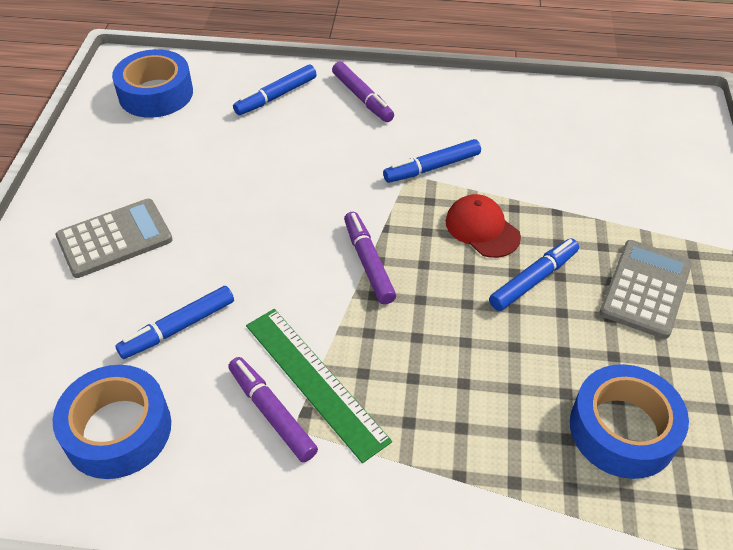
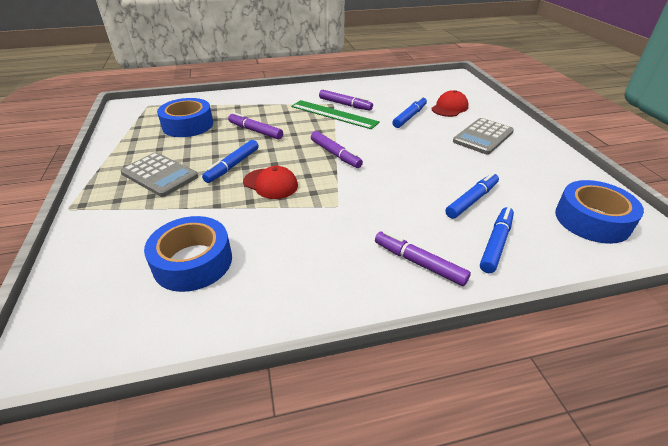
camera: 160 degrees right, 10 degrees down
blue tape [52,365,171,479] -> blue tape moved to [144,216,232,292]
blue marker [383,139,481,183] -> blue marker moved to [445,173,499,219]
grey calculator [600,240,692,339] -> grey calculator turned 60 degrees counterclockwise [120,152,198,197]
none -> purple marker [228,112,283,140]
none -> red cap [431,90,468,117]

